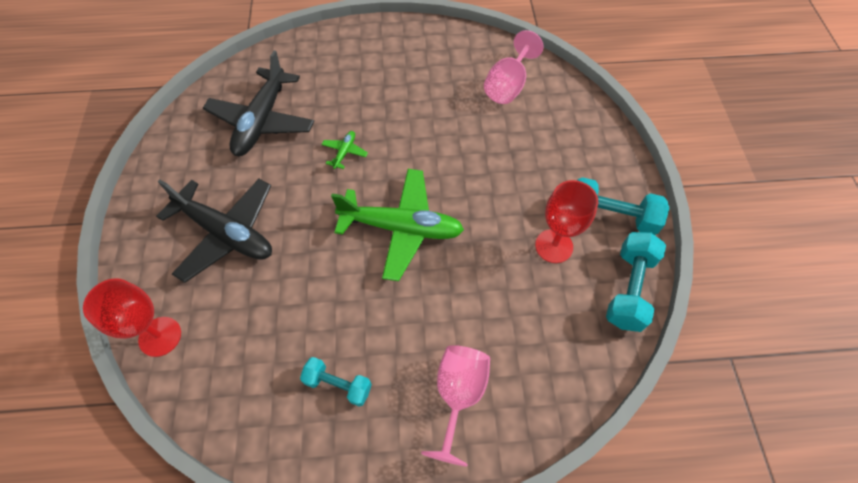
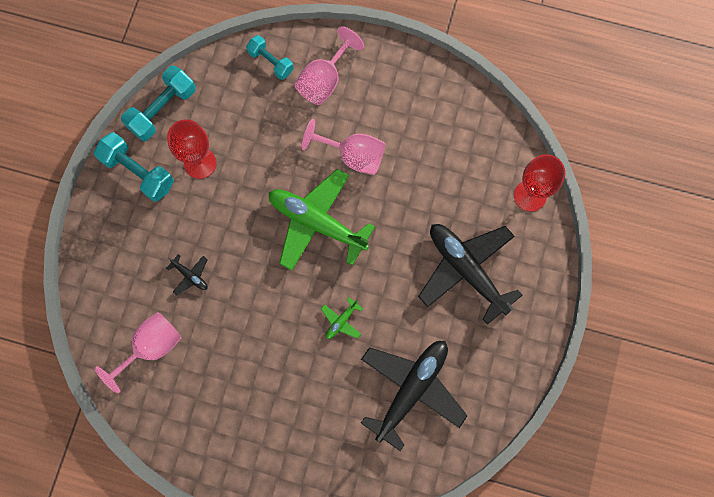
camera: 160 degrees left, 15 degrees up
turquoise dumbbell [300,357,372,407] -> turquoise dumbbell moved to [246,35,294,80]
none -> black plane [166,254,208,296]
none -> pink goblet [302,119,385,175]

